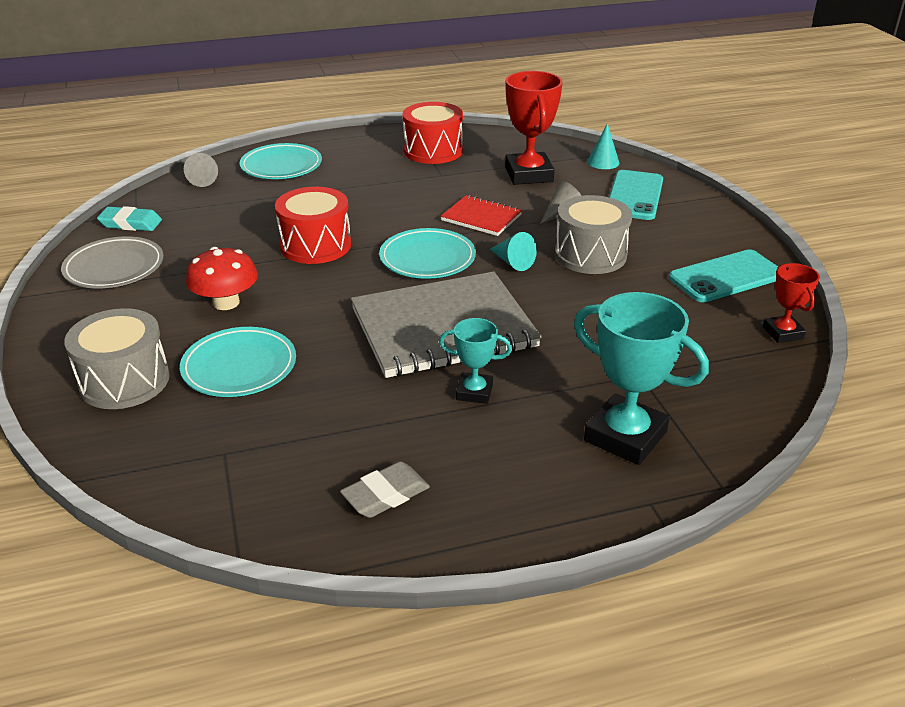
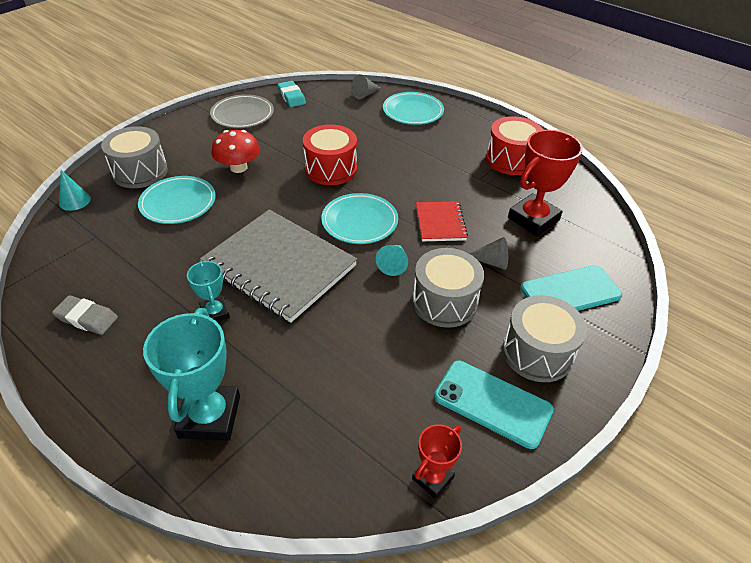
camera: 55 degrees right, 10 degrees up
turquoise cone [587,123,619,169] -> turquoise cone moved to [59,170,91,211]
none -> grey drum [502,295,587,382]

